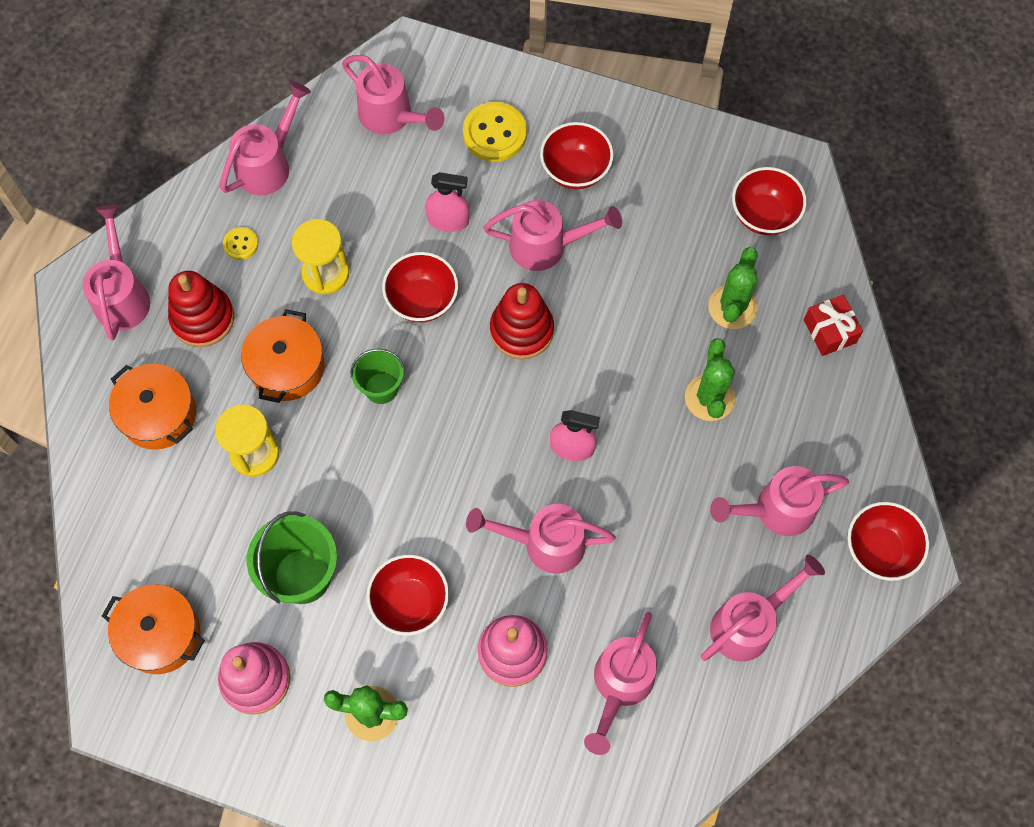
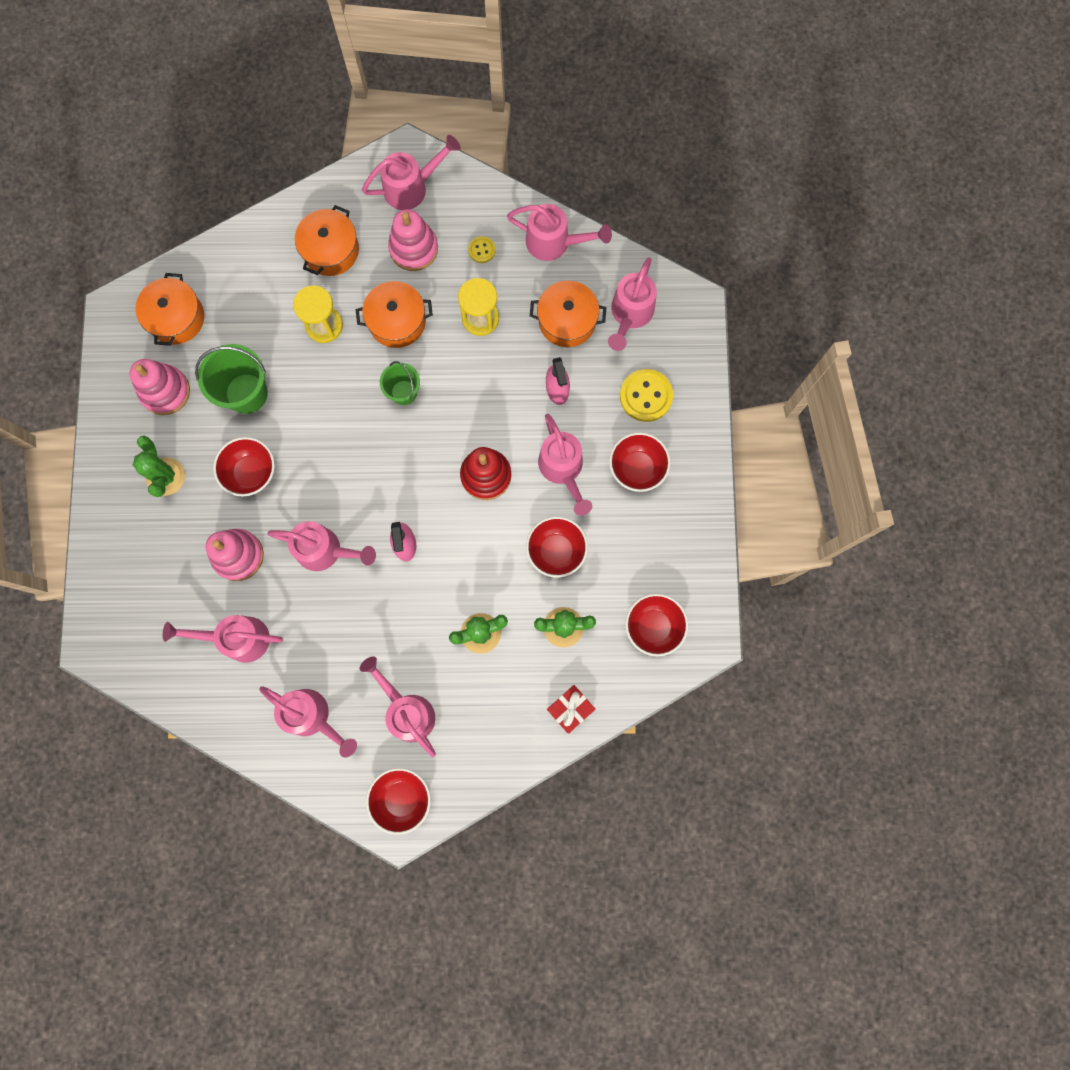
camera: 70 degrees right, 10 degrees up
red stacking toy [168,271,235,347] -> pink stacking toy [388,209,438,271]
red bowl [382,252,458,323] -> red bowl moved to [526,516,588,578]
pink watering can [466,504,616,574] -> pink watering can turned 120 degrees clockwise [268,521,376,571]
none -> orange pot [530,281,606,347]

